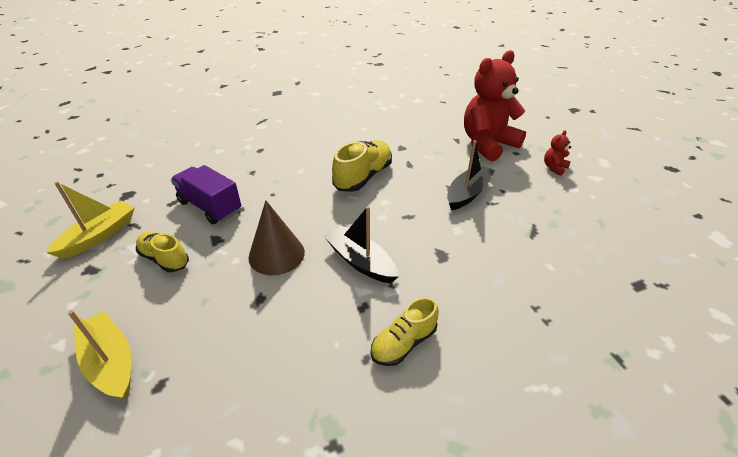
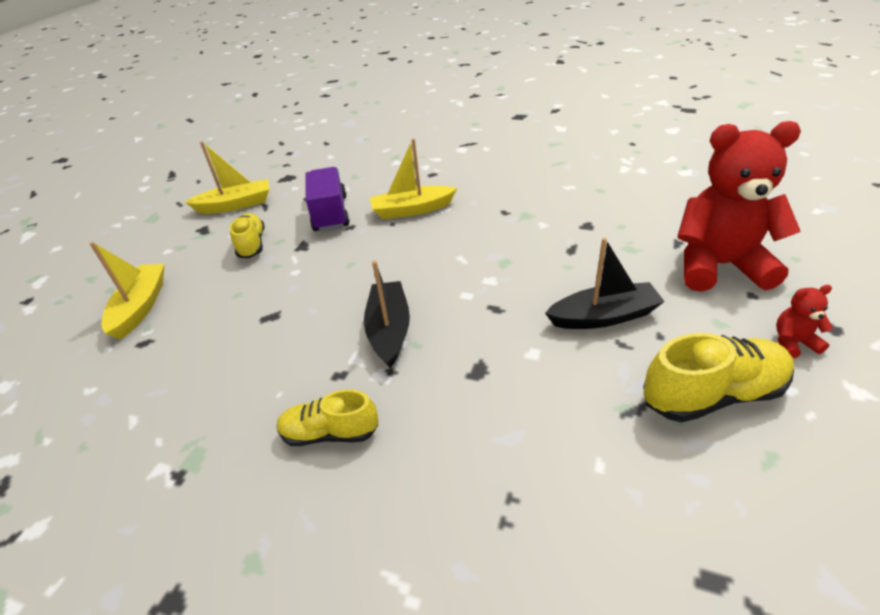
camera: 45 degrees right, 0 degrees up
brown cone [248,200,305,275] -> none
yellow shoe [332,140,392,192] -> yellow shoe moved to [643,333,794,422]
none -> yellow boat [370,139,457,219]

